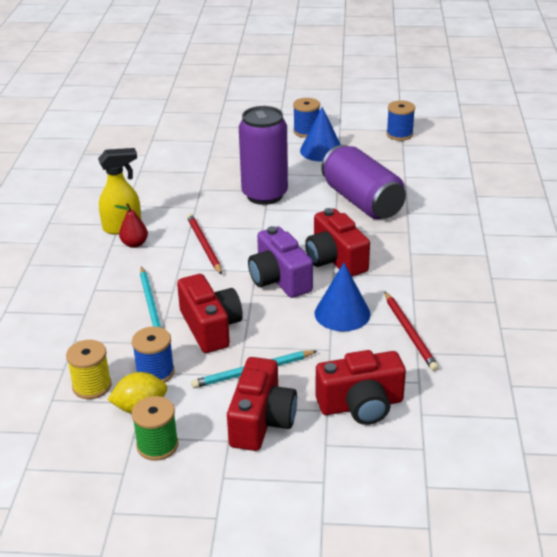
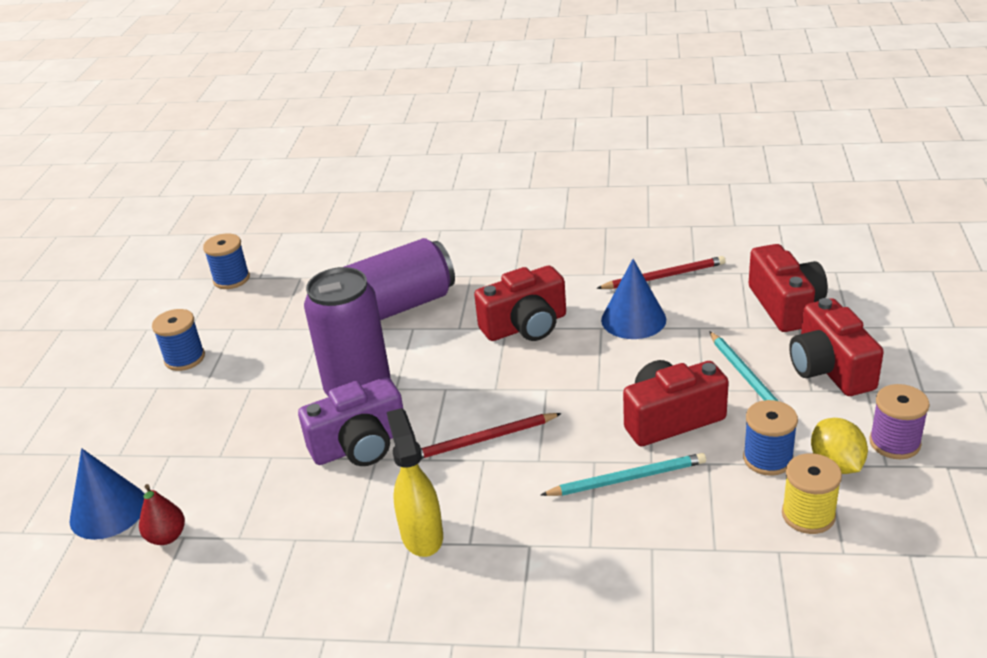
camera: 85 degrees left, 0 degrees up
red pear [115,203,148,248] -> red pear moved to [139,484,185,545]
green spool [132,396,178,461] -> purple spool [869,384,930,459]
red camera [227,357,297,451] -> red camera turned 120 degrees counterclockwise [789,298,884,396]
purple camera [248,226,313,298] -> purple camera moved to [298,377,403,466]
blue cone [300,107,341,162] -> blue cone moved to [70,448,144,540]

